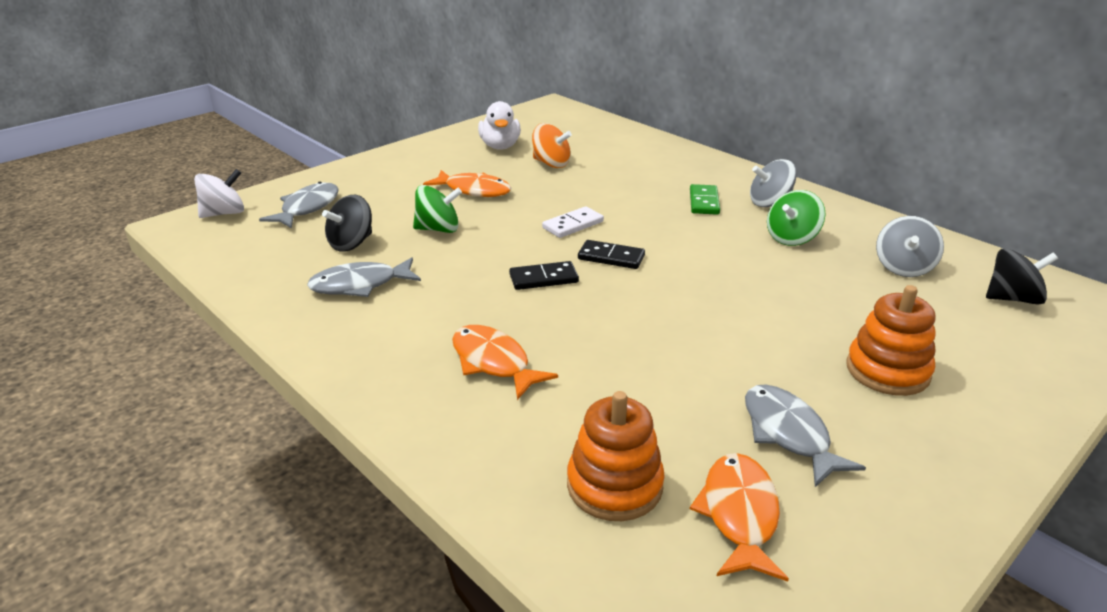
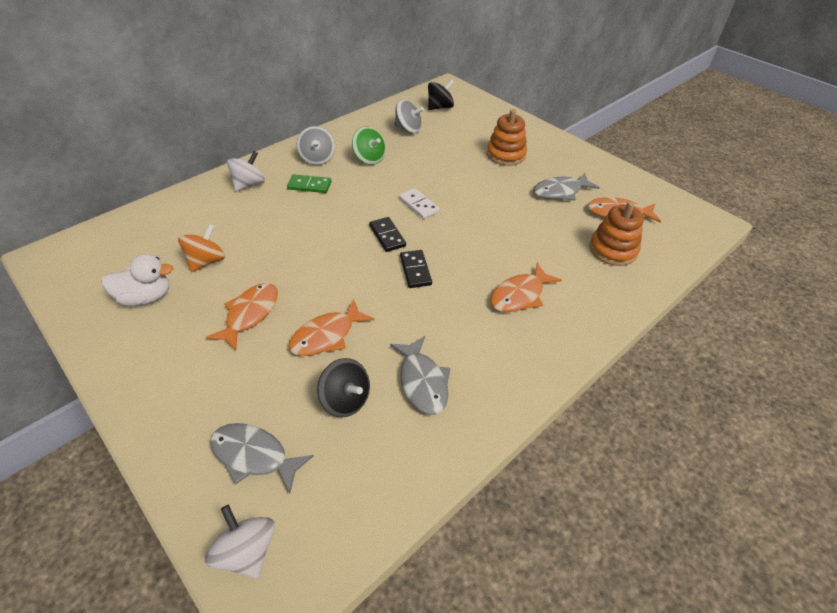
camera: 90 degrees left, 15 degrees up
green spinning top [413,185,462,233] -> orange fish [288,299,374,356]
white domino [542,206,604,238] -> white domino moved to [399,188,440,219]
black domino [578,240,645,269] -> black domino turned 45 degrees counterclockwise [369,217,406,252]
black spinning top [986,248,1058,305] -> black spinning top turned 60 degrees clockwise [428,79,454,110]
none -> white spinning top [227,151,265,191]

